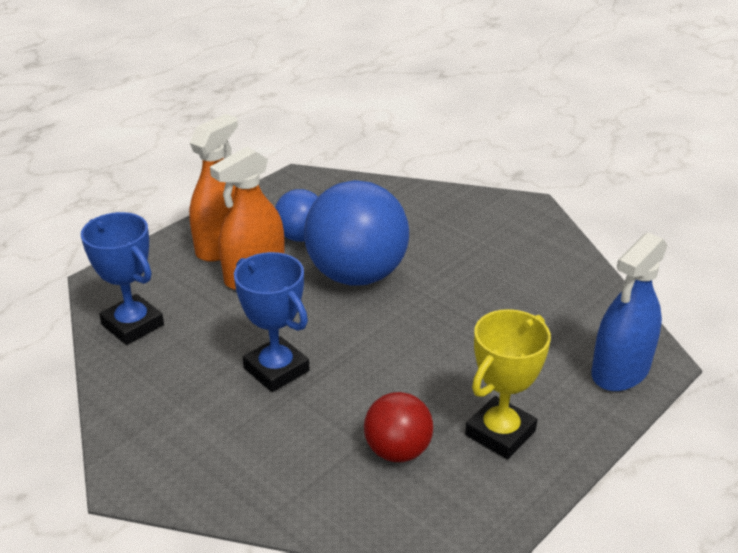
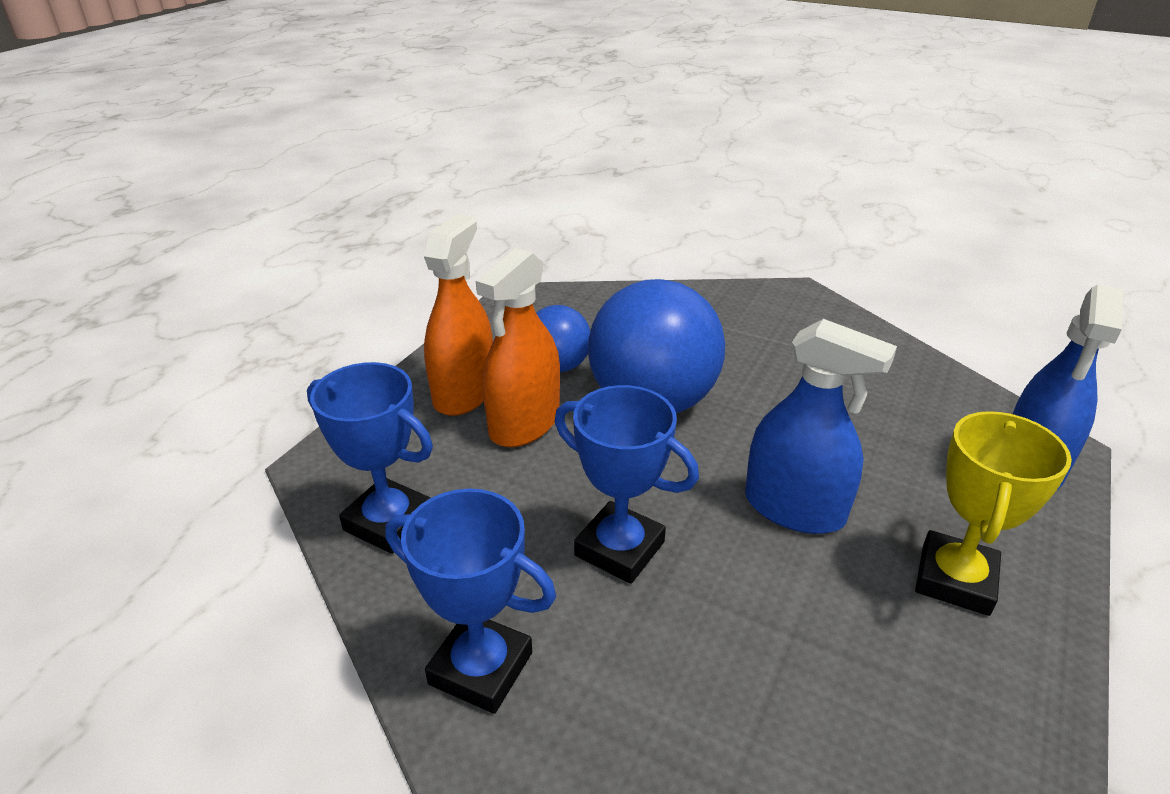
camera: 15 degrees left, 0 degrees up
red ball [364,392,433,462] -> none
none -> blue trophy [385,488,556,714]
none -> blue spray bottle [745,319,897,534]

